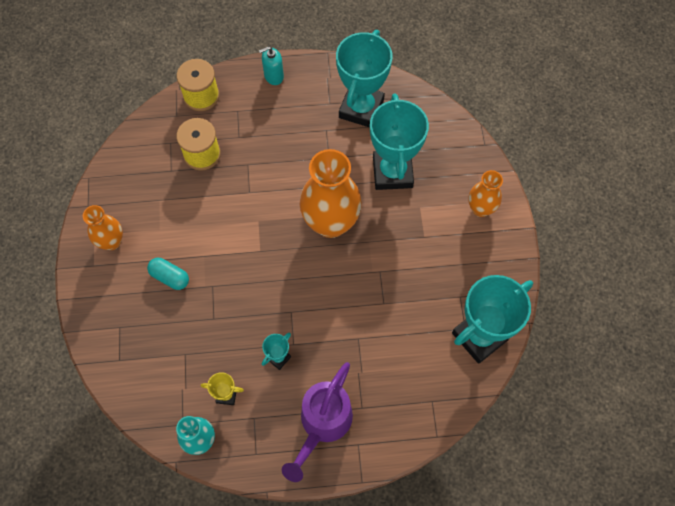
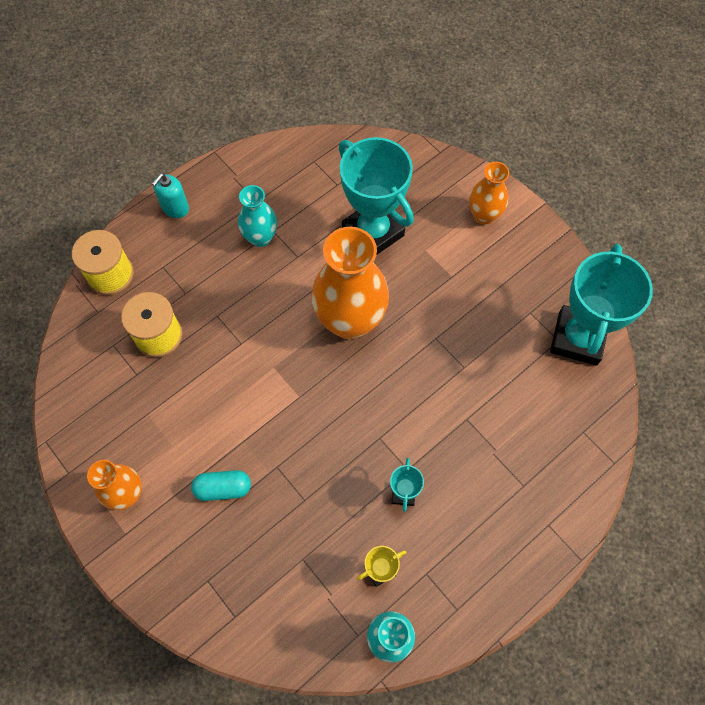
camera: 35 degrees left, 0 degrees up
purple watering can [282,362,353,482] -> none
turquoise trophy [336,30,393,128] -> none
none -> turquoise vase [238,185,277,247]

